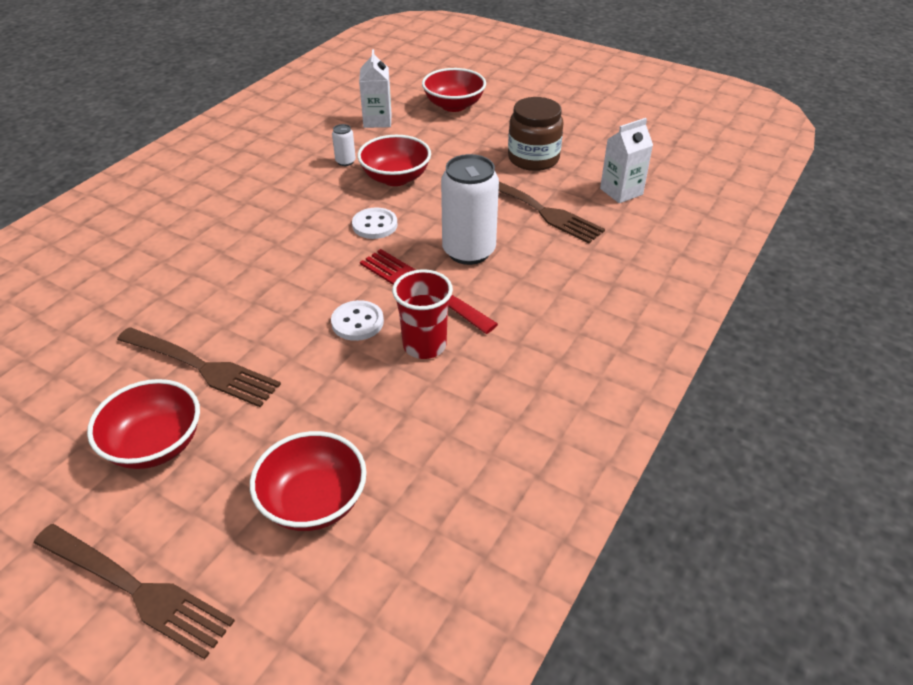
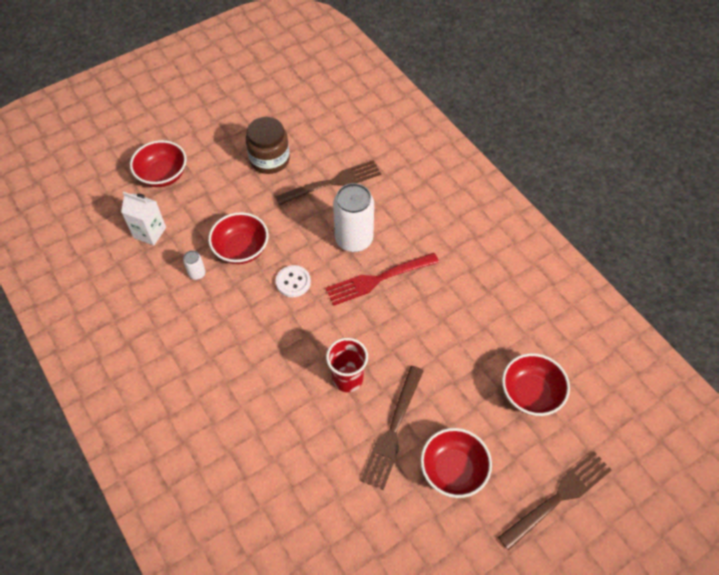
camera: 65 degrees left, 15 degrees up
brown fork [117,327,281,407] -> brown fork turned 150 degrees clockwise [361,366,424,490]
white button [331,300,384,341] -> none
red cup [392,269,453,359] -> red cup moved to [326,338,368,392]
white carton [600,118,653,203] -> none

